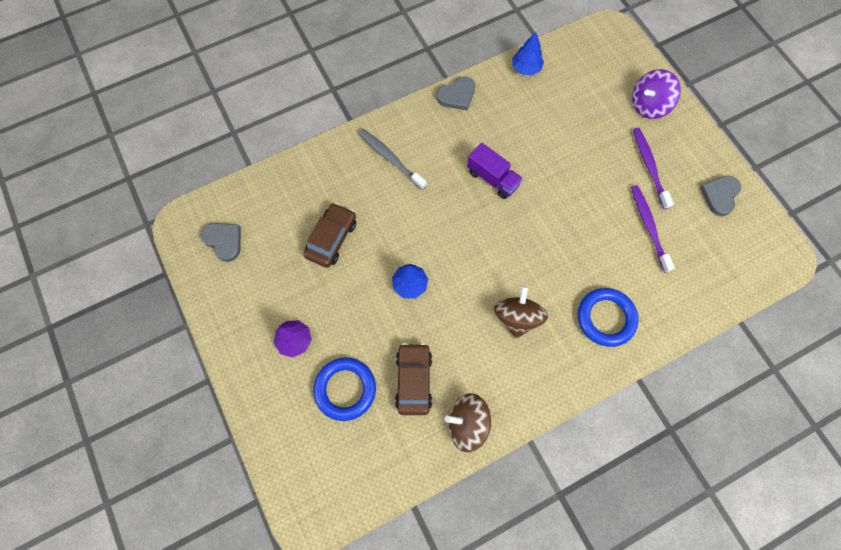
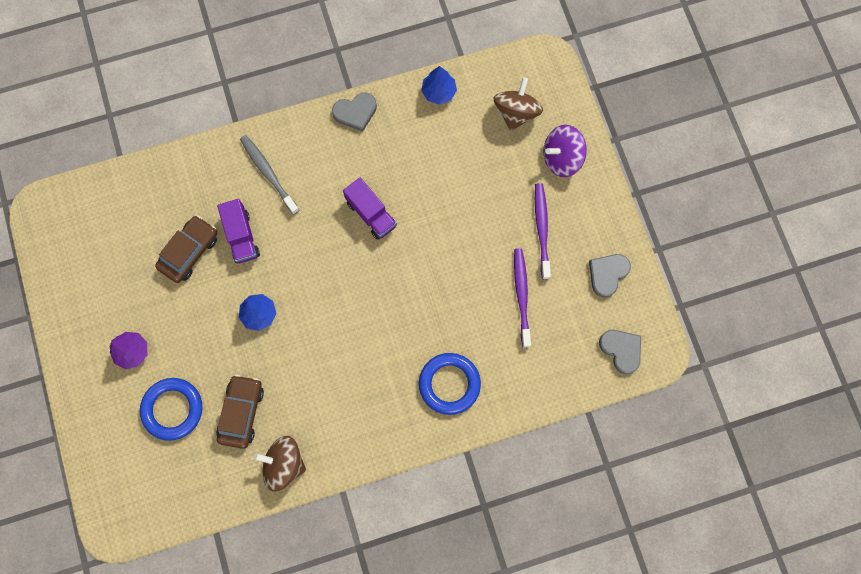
camera: 10 degrees right, 5 degrees up
grey heart [200,223,241,262] -> grey heart moved to [599,330,641,374]
brown spinning top [494,285,548,339] -> brown spinning top moved to [494,78,543,131]
none -> purple truck [217,199,260,263]

